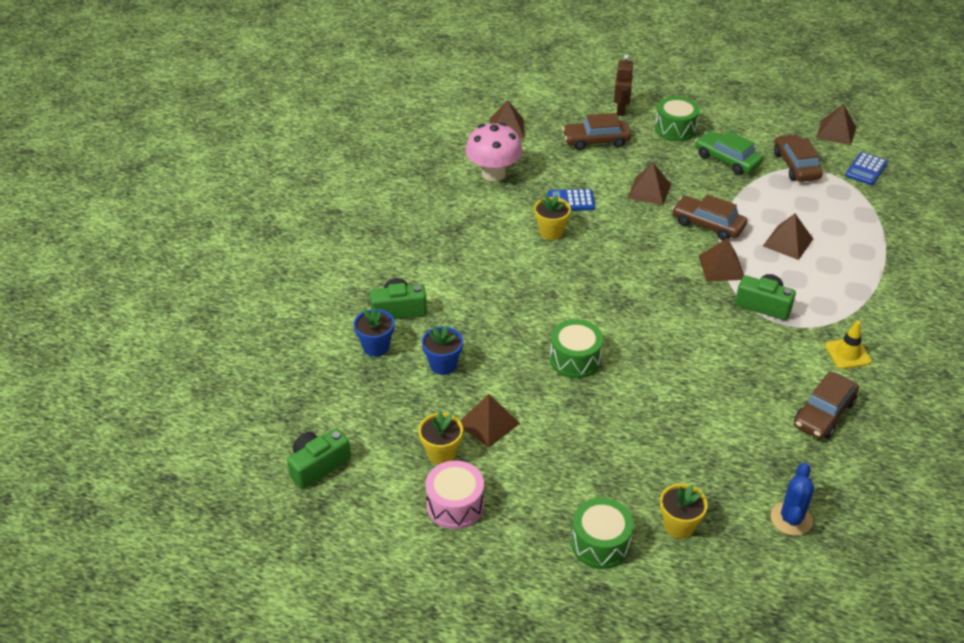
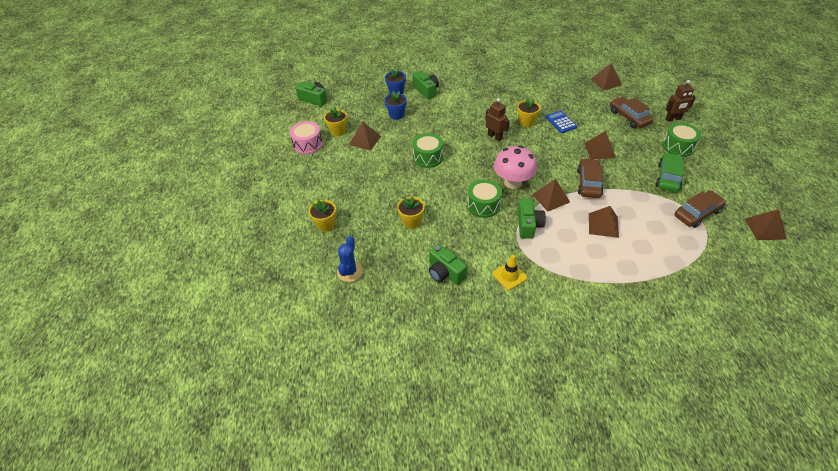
camera: 70 degrees right, 5 degrees up
pink mushroom [465,123,523,182] -> pink mushroom moved to [494,145,537,189]
green drum [571,498,634,569] -> green drum moved to [467,180,502,218]
blue cactus [771,463,814,536] -> blue cactus turned 75 degrees counterclockwise [337,236,363,282]
brown car [794,371,859,439] -> green camera [429,244,467,285]
blue calculator [845,152,888,185] -> none
none -> yellow flower pot [397,196,425,229]
none -> brown robot [485,98,510,141]

